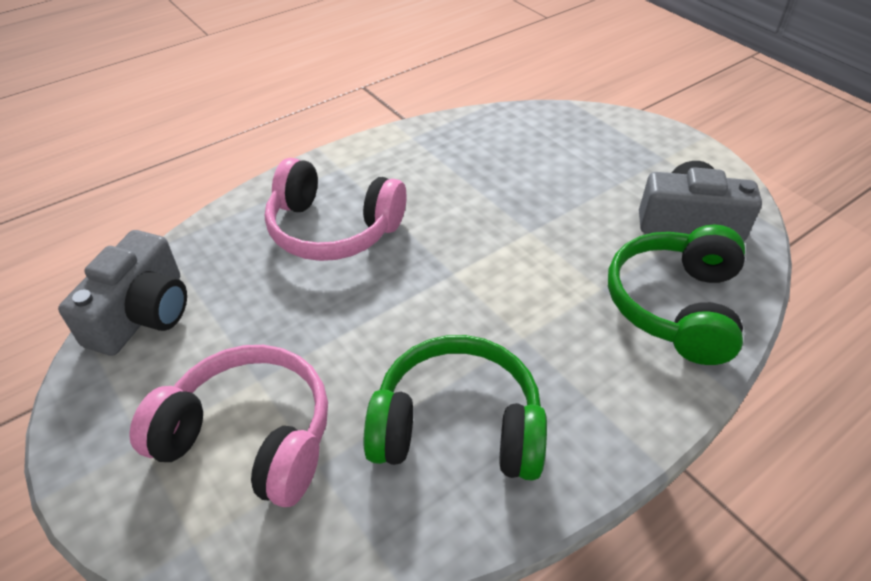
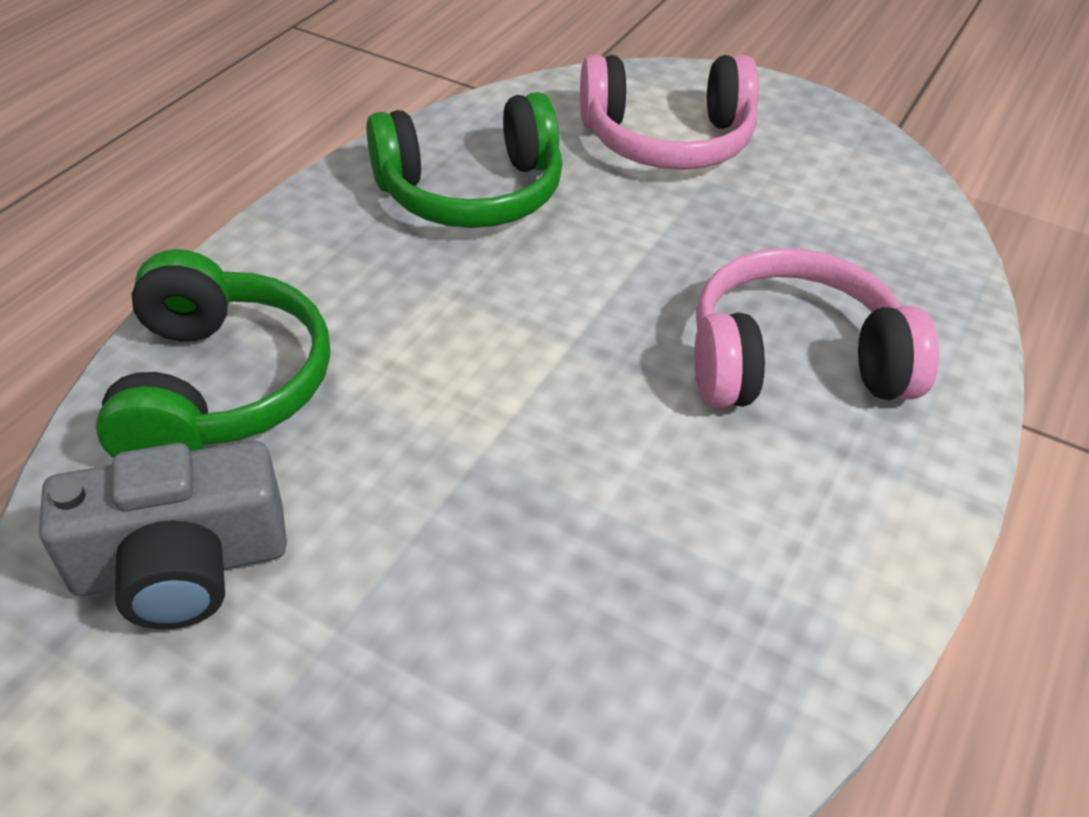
camera: 155 degrees right, 0 degrees up
grey camera [58,230,187,356] -> none

